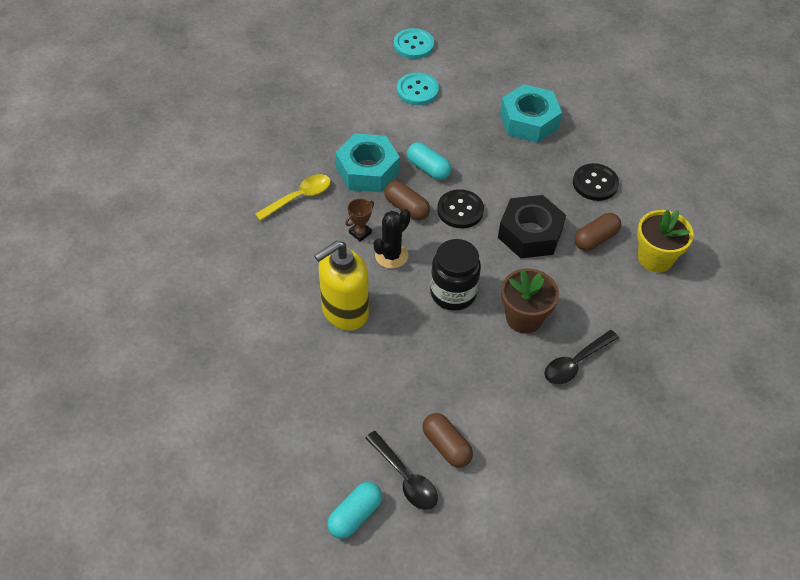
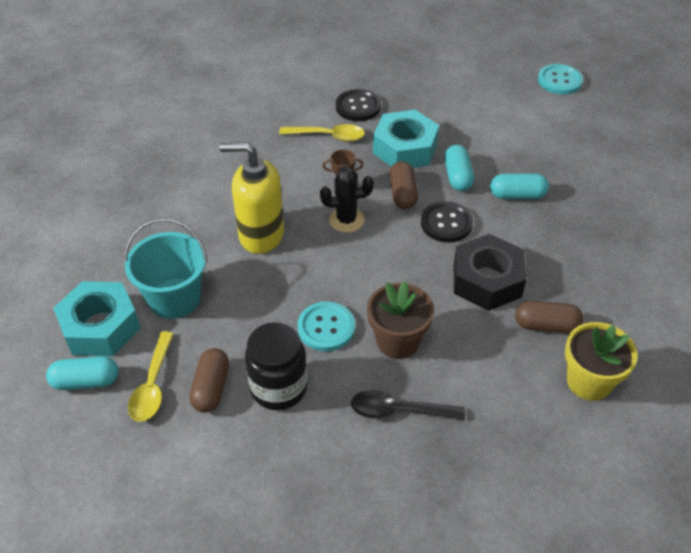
camera: 45 degrees right, 5 degrees down
black spoon [365,431,438,510] -> yellow spoon [128,331,174,422]
turquoise button [397,72,439,105] -> turquoise button moved to [297,301,355,351]
black jar [430,239,481,311] -> black jar moved to [245,322,307,410]
turquoise nut [500,84,562,143] -> turquoise nut moved to [53,281,140,356]
black button [573,163,619,201] -> black button moved to [336,89,381,121]
none -> turquoise bucket [124,218,207,319]
none -> turquoise capsule [490,174,549,199]

